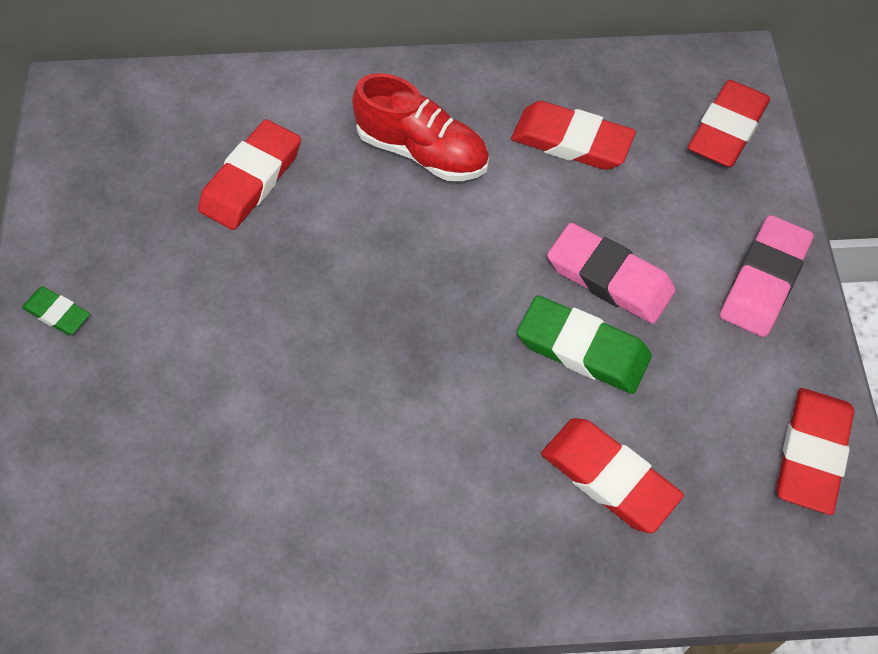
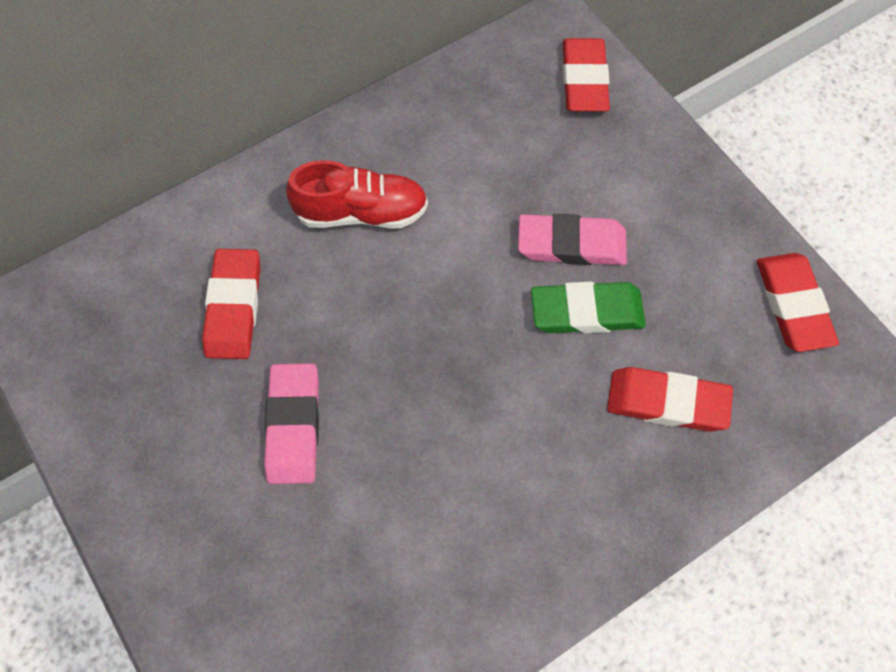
camera: 30 degrees left, 5 degrees up
green eraser [22,286,90,335] -> none
red eraser [511,101,636,170] -> none
pink eraser [720,215,813,337] -> pink eraser moved to [264,363,319,484]

